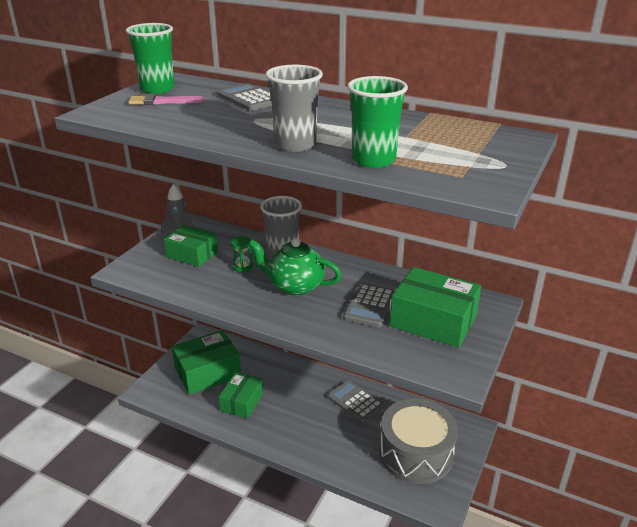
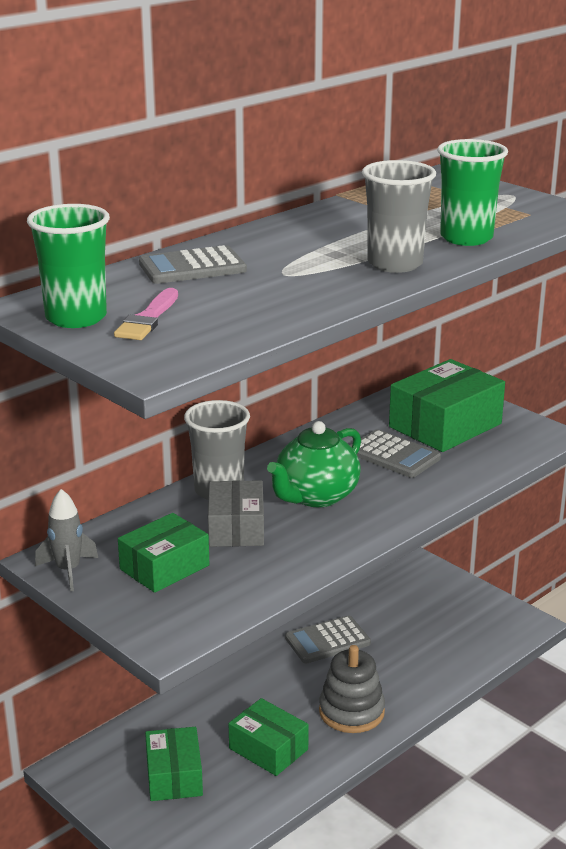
camera: 70 degrees left, 5 degrees down
green box [172,330,241,395] -> green box [145,727,203,801], size x0.65
green hourglass [231,236,253,273] -> grey box [208,480,264,547]
grey drum [379,399,458,484] -> none
none -> grey stacking toy [319,645,385,733]

